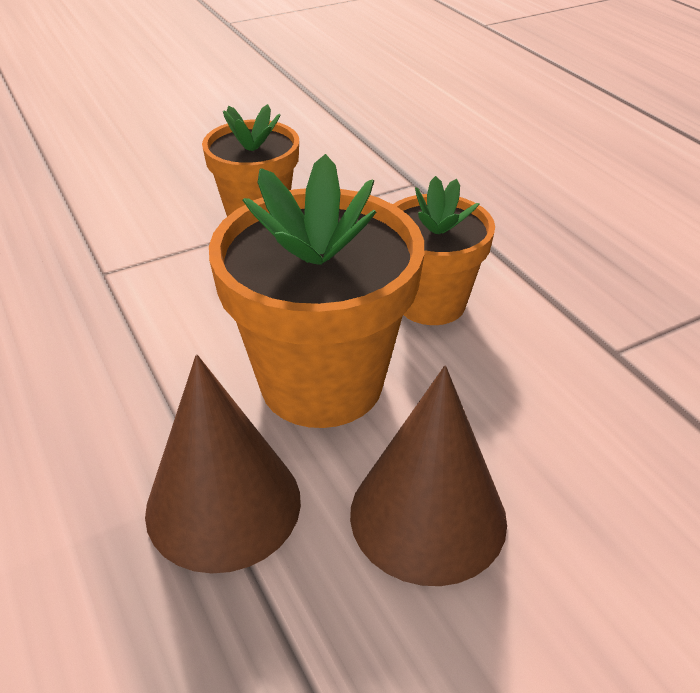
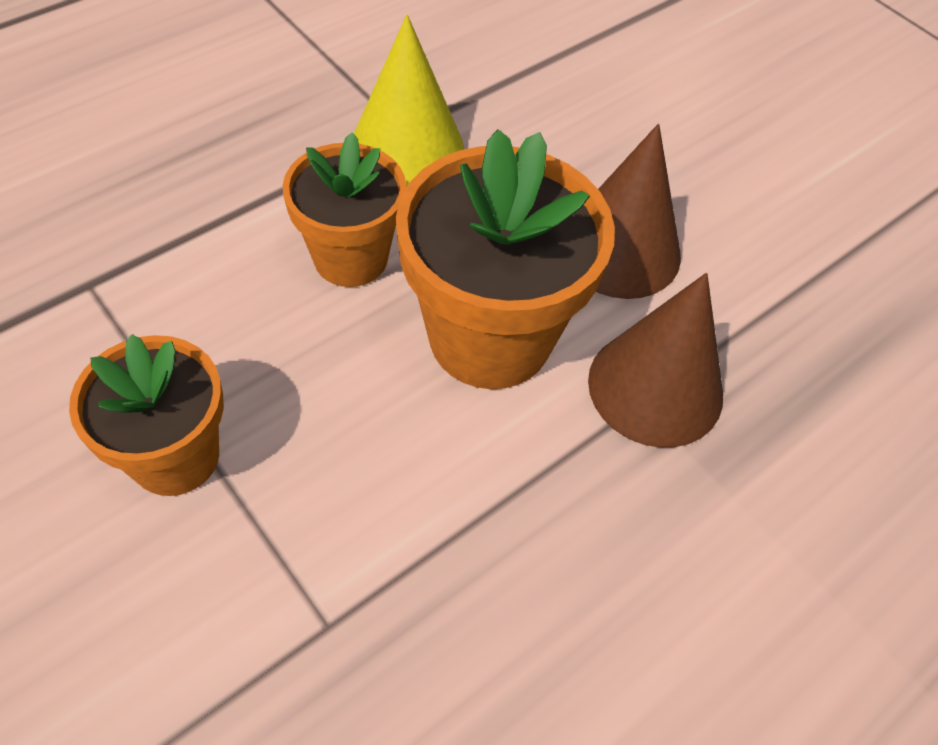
camera: 105 degrees left, 15 degrees up
none -> yellow cone [354,15,464,187]

